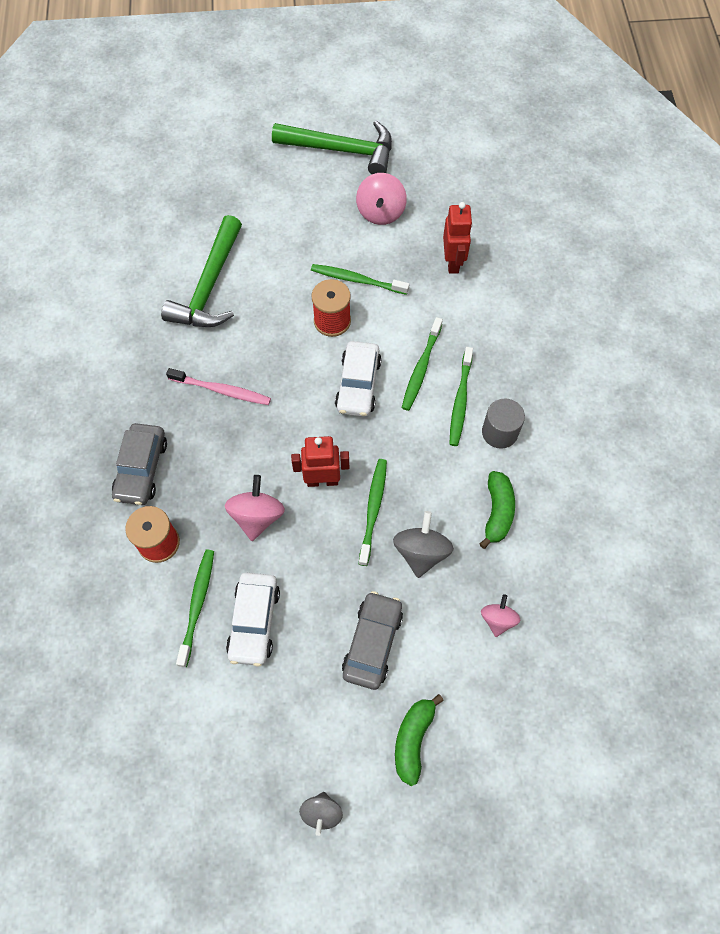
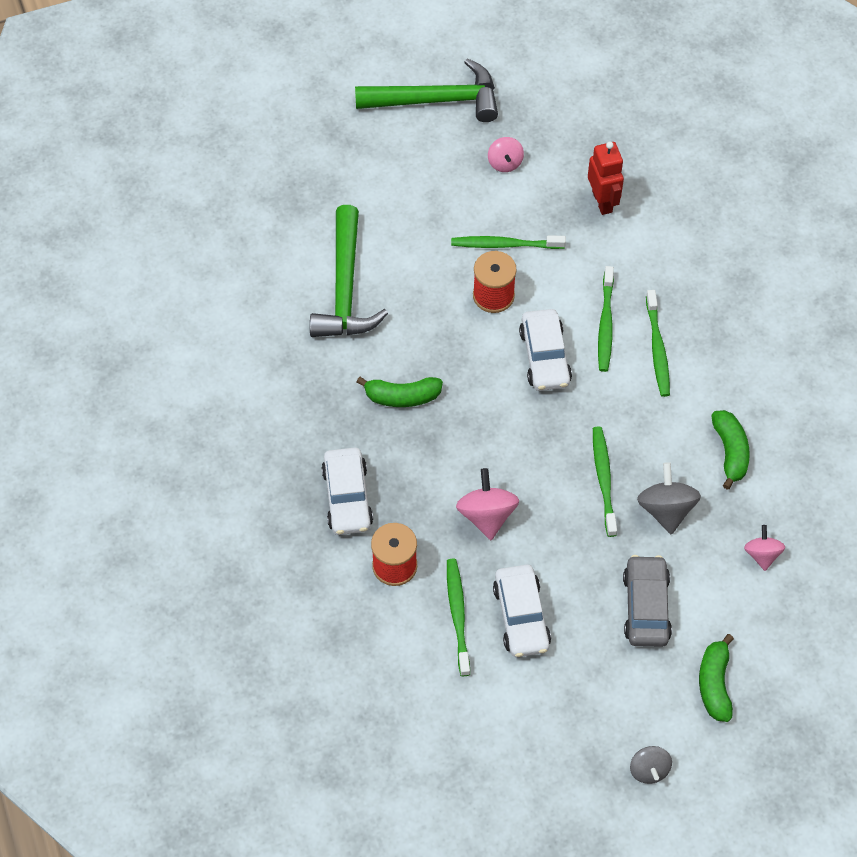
camera: 15 degrees left, 5 degrees down
grey car [112,423,167,505] -> white car [321,448,373,535]
pink toothbrush [166,368,271,405] -> green banana [357,377,443,407]
red robot [291,436,349,487] -> none
pink spinning top [356,173,407,225] -> pink spinning top [488,137,524,172], size x0.64
grey cylinder [482,398,525,449] -> none

